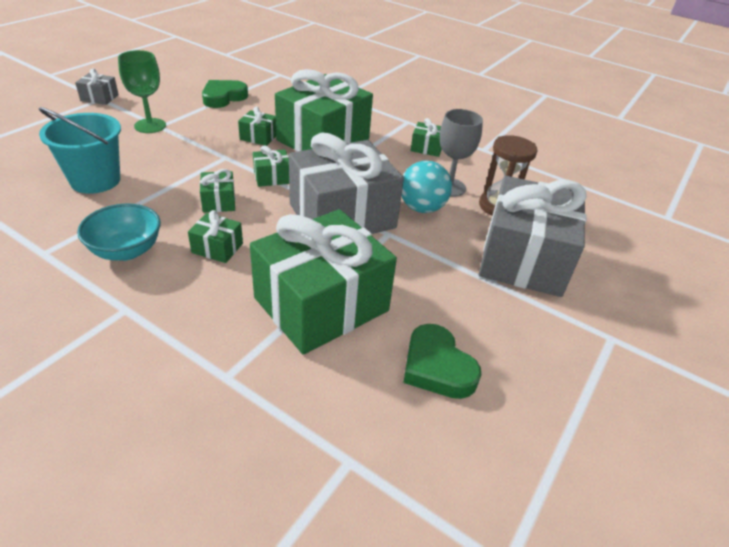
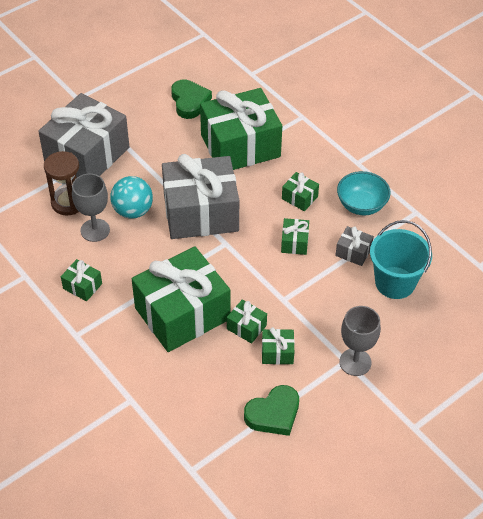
camera: 160 degrees left, 10 degrees up
grey gift [75,69,119,105] -> grey gift moved to [335,226,374,266]
green goblet [118,50,166,133] -> grey goblet [339,306,381,376]
green gift [253,145,289,187] -> green gift moved to [262,327,295,364]

